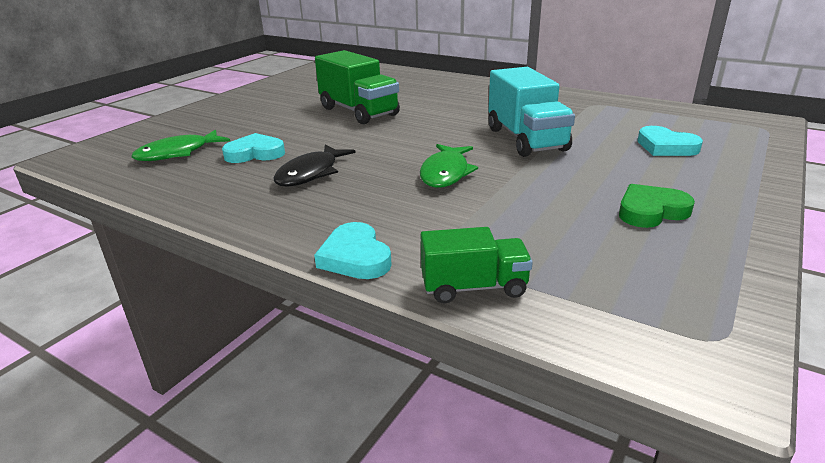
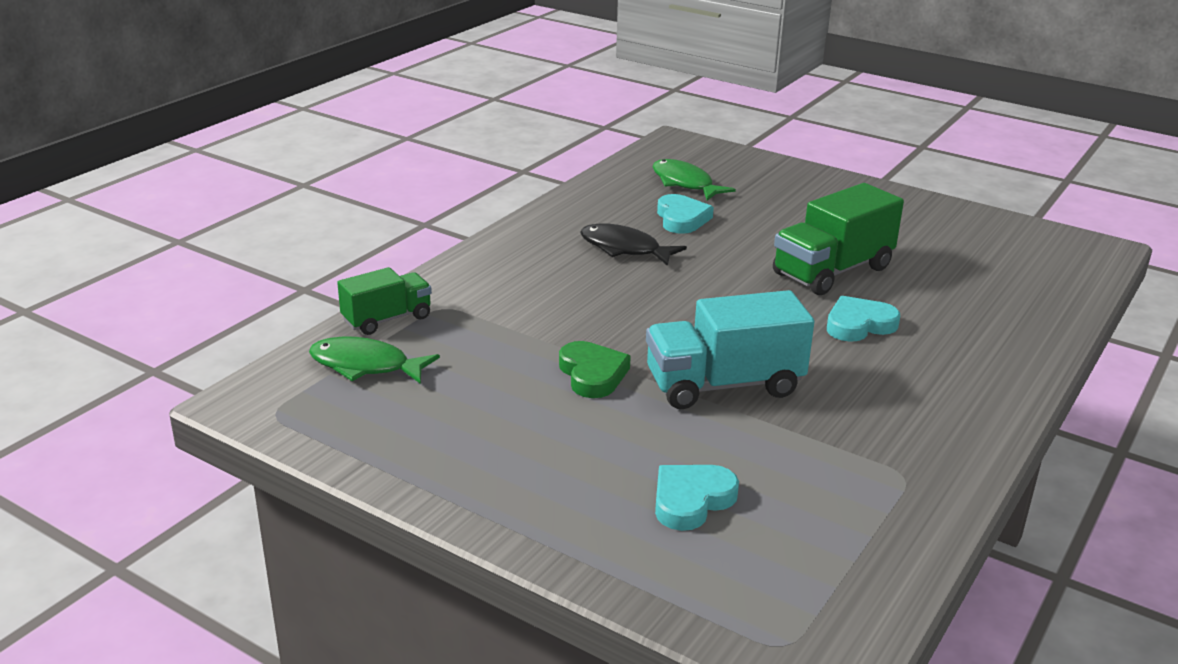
camera: 90 degrees right, 0 degrees up
turquoise heart [314,222,392,279] -> turquoise heart moved to [827,296,900,342]
green fish [420,144,478,188] -> green fish moved to [309,337,440,384]
green truck [421,227,533,304] -> green truck turned 120 degrees counterclockwise [337,267,432,335]
green heart [619,184,695,228] -> green heart moved to [559,341,631,398]

